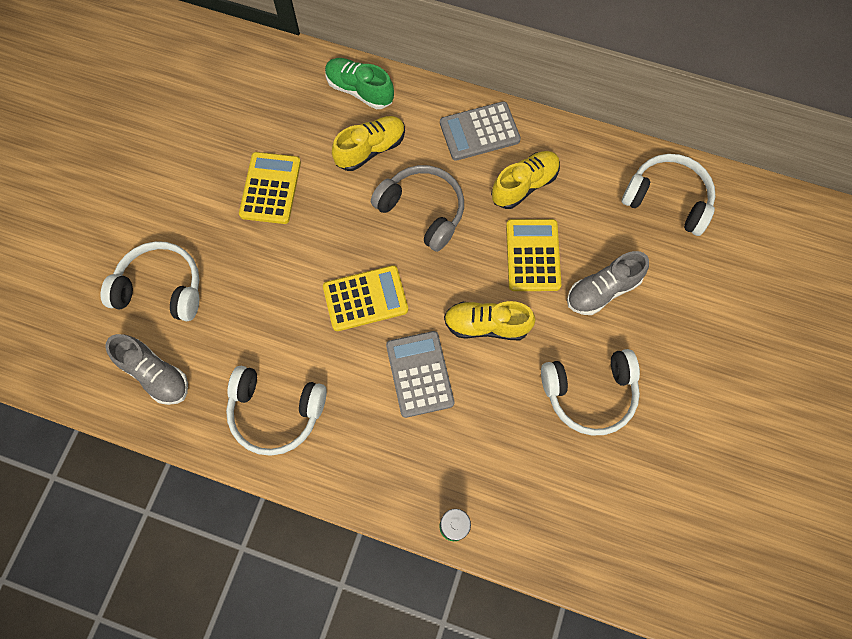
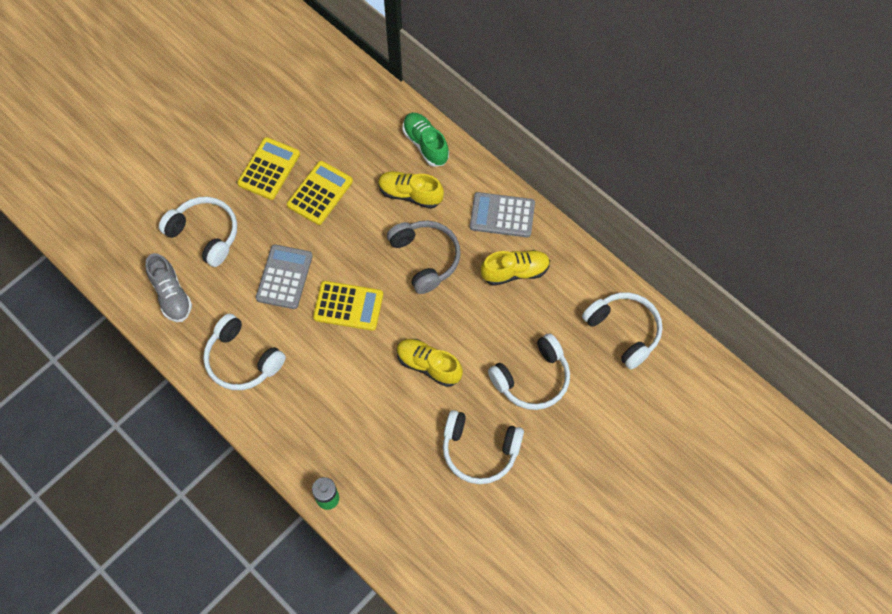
camera: 25 degrees right, 5 degrees down
yellow shoe [332,116,405,171] -> yellow shoe turned 150 degrees counterclockwise [378,171,444,209]
grey calculator [386,331,455,418] -> grey calculator moved to [256,245,313,309]
yellow calculator [506,219,561,291] -> yellow calculator moved to [237,137,300,200]
grey shoe [567,251,649,315] -> white headphones [488,333,570,410]

